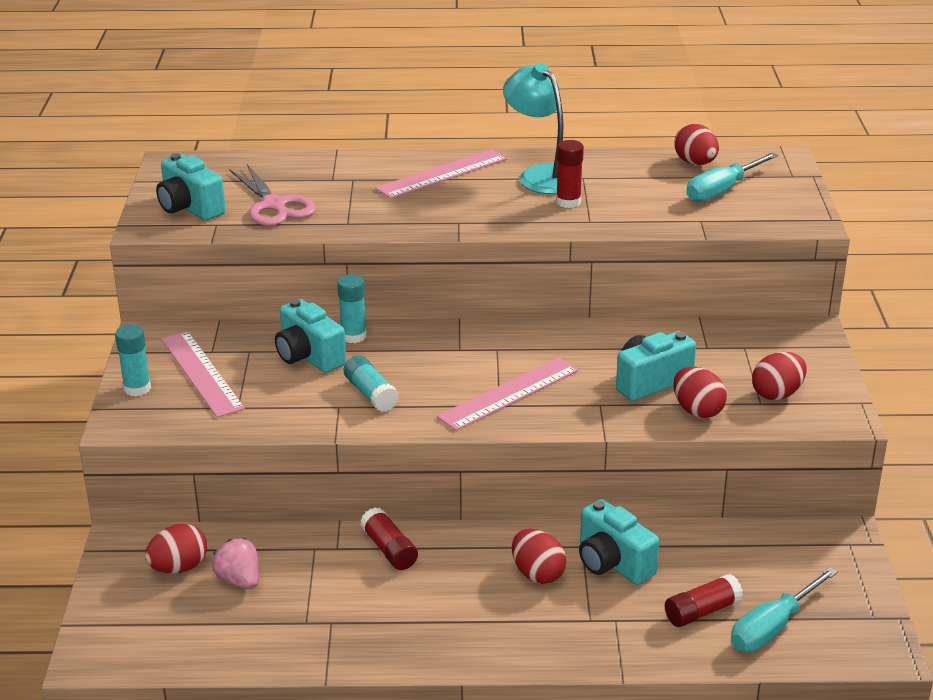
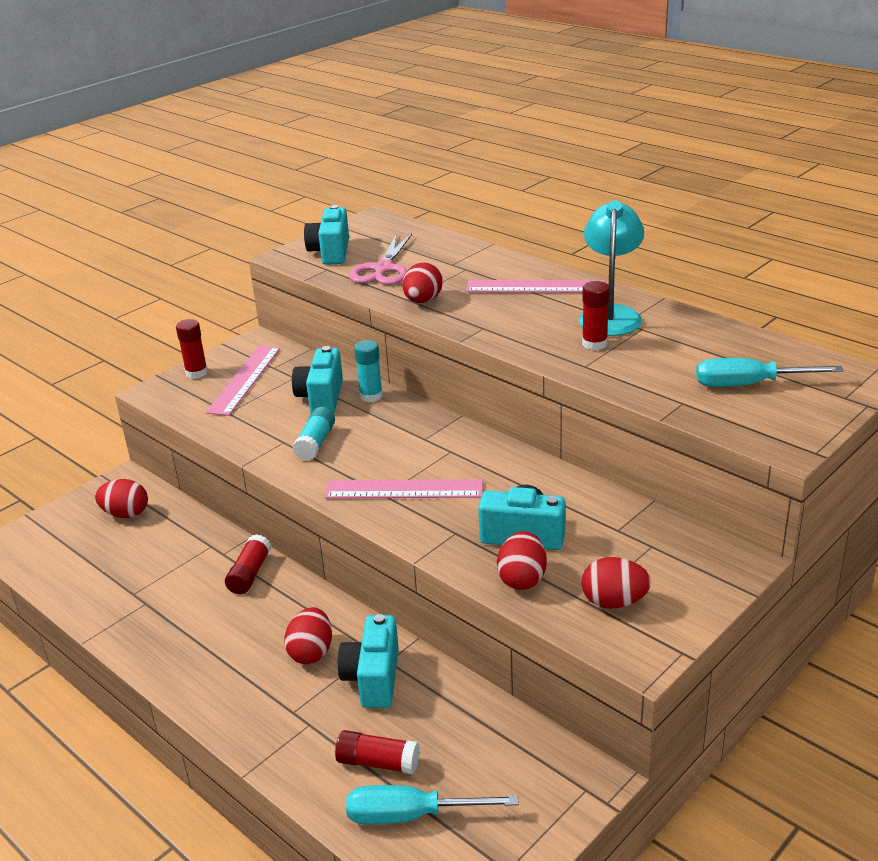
camera: 45 degrees right, 0 degrees up
turquoise glue stick [115,324,151,396] -> red glue stick [176,319,208,379]
pink strawberry [212,538,259,589] -> none
red egg [674,124,719,165] -> red egg moved to [402,262,443,303]

